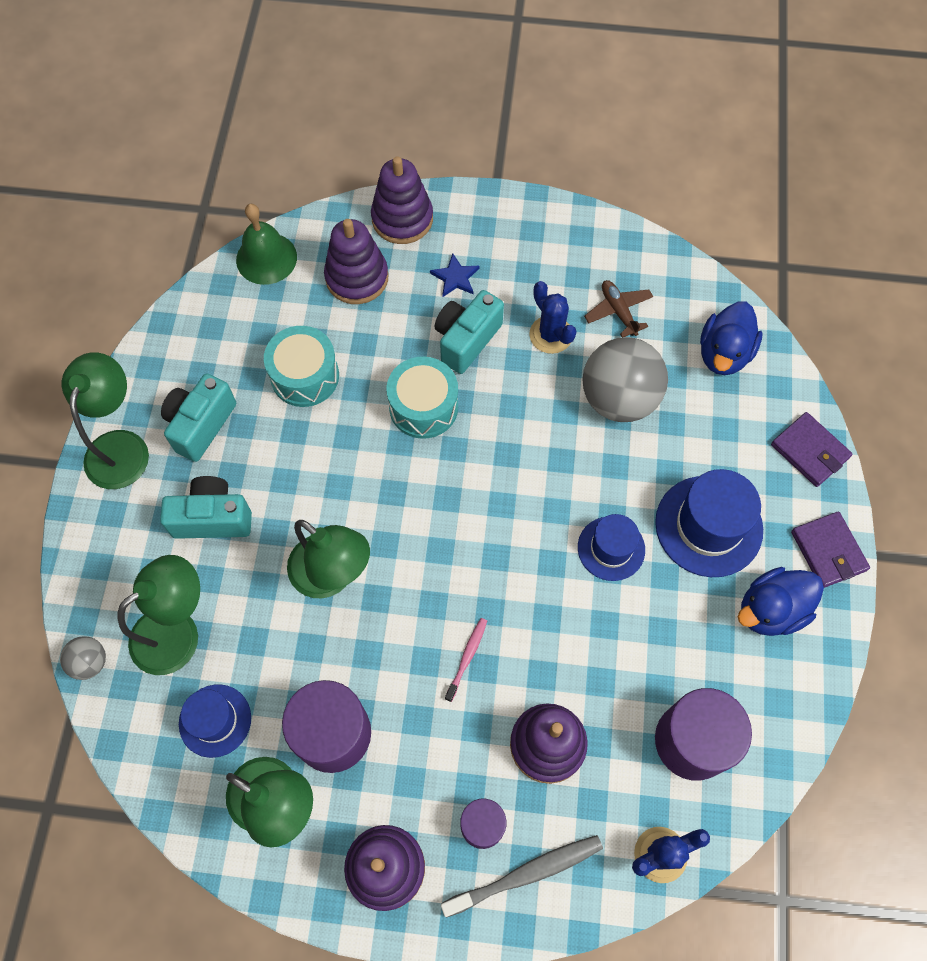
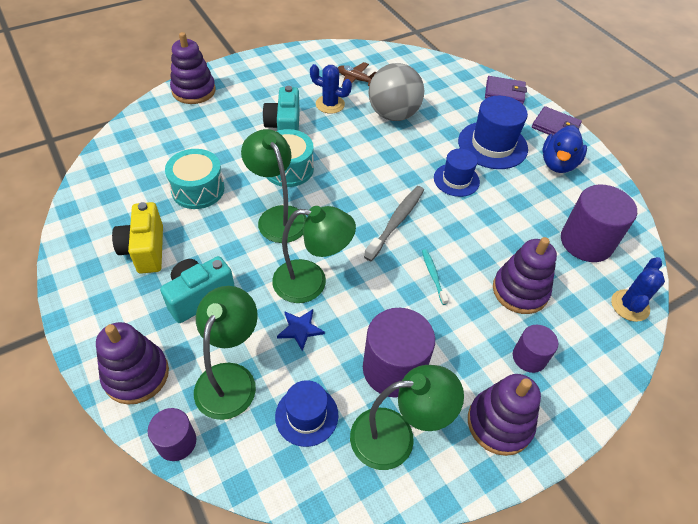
camera: 40 degrees left, 15 degrees down
grey ball [60,636,106,680] -> purple cylinder [148,408,196,461]
green lamp [62,352,149,489] -> green lamp moved to [241,129,307,243]
turquoise camera [161,373,236,462] -> yellow camera [112,202,163,274]
green bell [236,204,297,285] -> none
purple stacking toy [324,219,389,304] -> purple stacking toy moved to [96,322,169,405]
blue star [430,254,480,297] -> blue star moved to [277,309,325,351]
grey toothbrush [441,835,603,918] -> grey toothbrush moved to [364,186,424,261]
pink toothbrush [445,618,487,702] -> turquoise toothbrush [422,249,449,305]
blue duck [700,301,763,375] -> none

